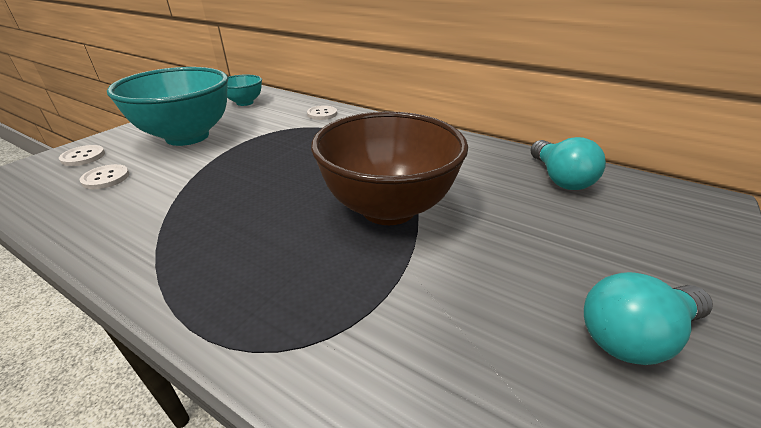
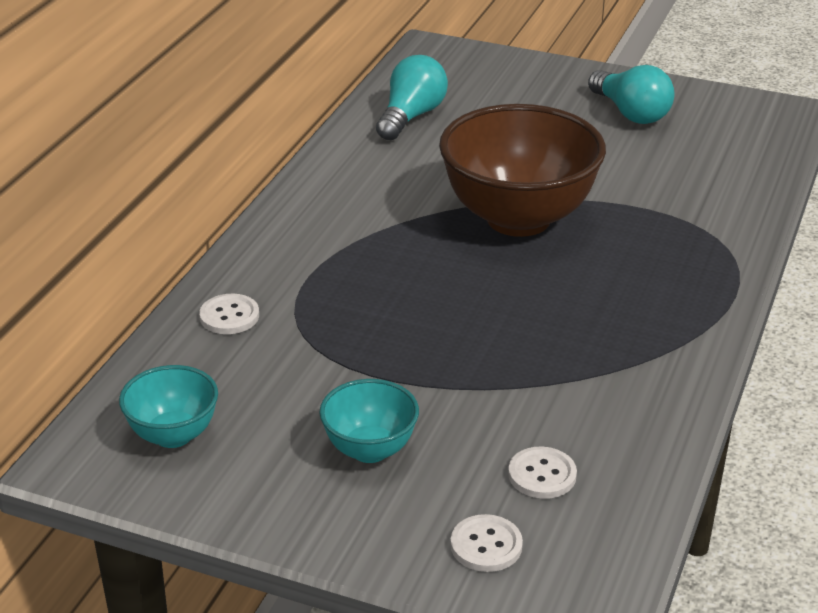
camera: 100 degrees left, 0 degrees up
turquoise bowl [107,67,228,146] -> turquoise bowl [320,379,419,463], size x0.49
turquoise light bulb [530,137,606,190] -> turquoise light bulb turned 45 degrees counterclockwise [376,55,448,140]

